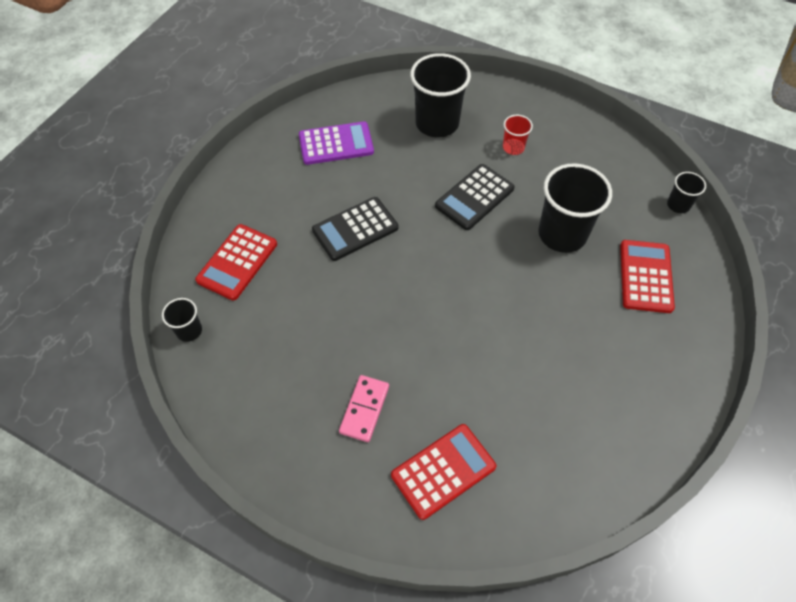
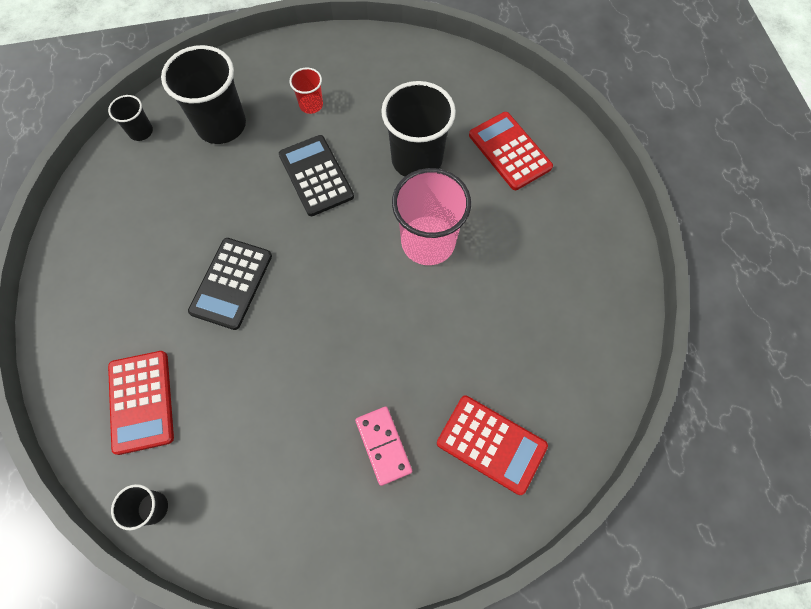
camera: 40 degrees left, 10 degrees up
purple calculator [299,121,374,165] -> none
red calculator [391,424,496,520] -> red calculator turned 105 degrees clockwise [437,396,548,495]
black calculator [435,164,515,230] -> black calculator turned 150 degrees clockwise [279,135,354,216]
black cup [667,172,706,213] -> black cup moved to [108,95,153,141]
none -> pink cup [392,168,471,265]

